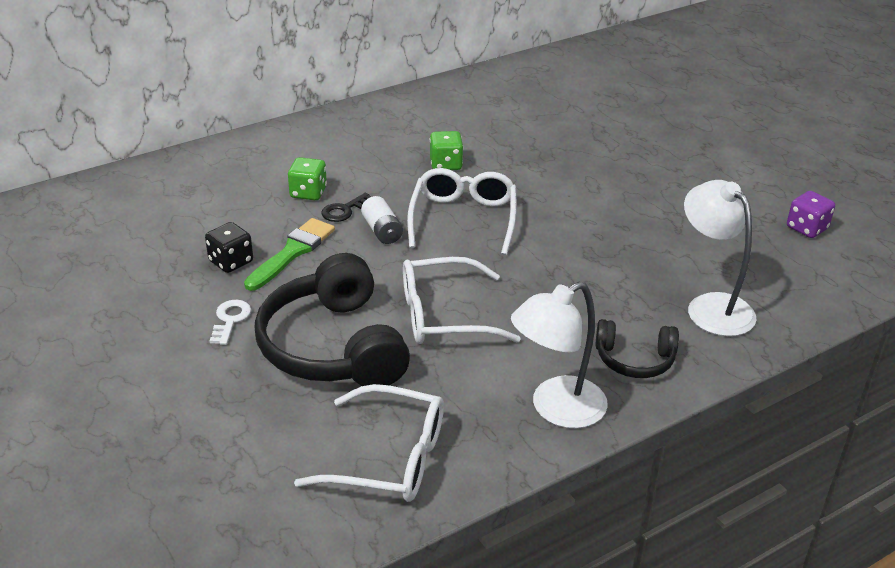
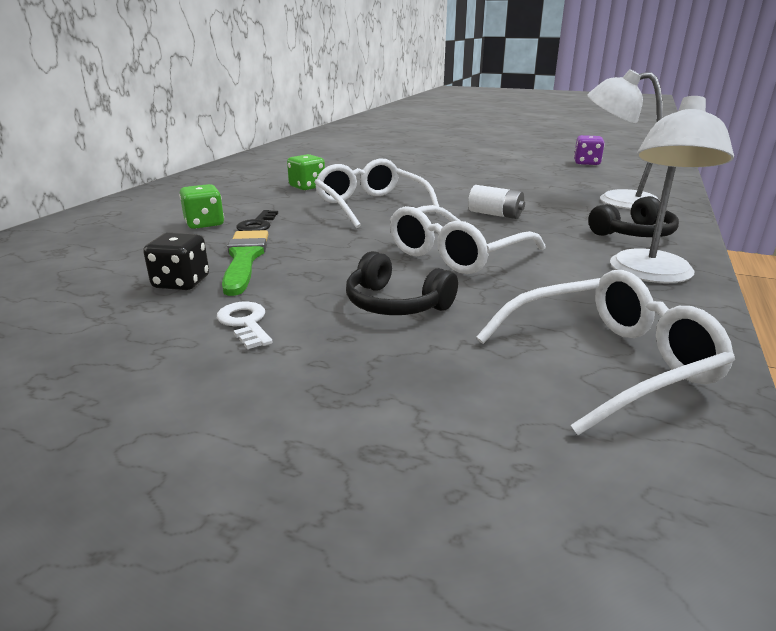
camera: 35 degrees left, 10 degrees down
black headphones [255,253,410,386] -> black headphones [346,251,458,315], size x0.52
white battery [361,196,403,244] -> white battery moved to [468,185,525,219]

